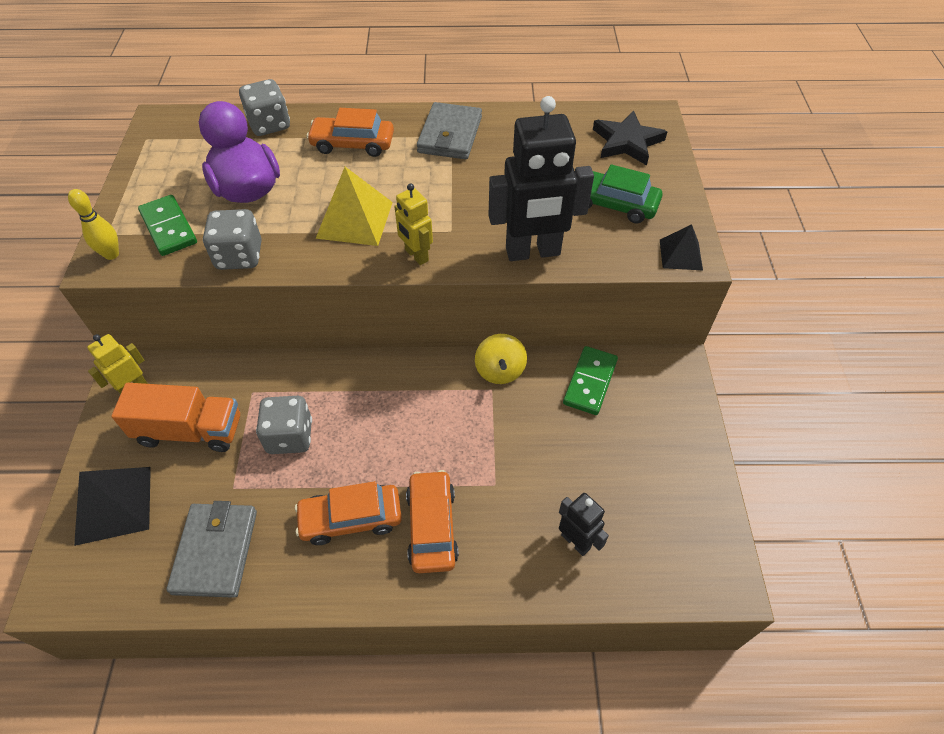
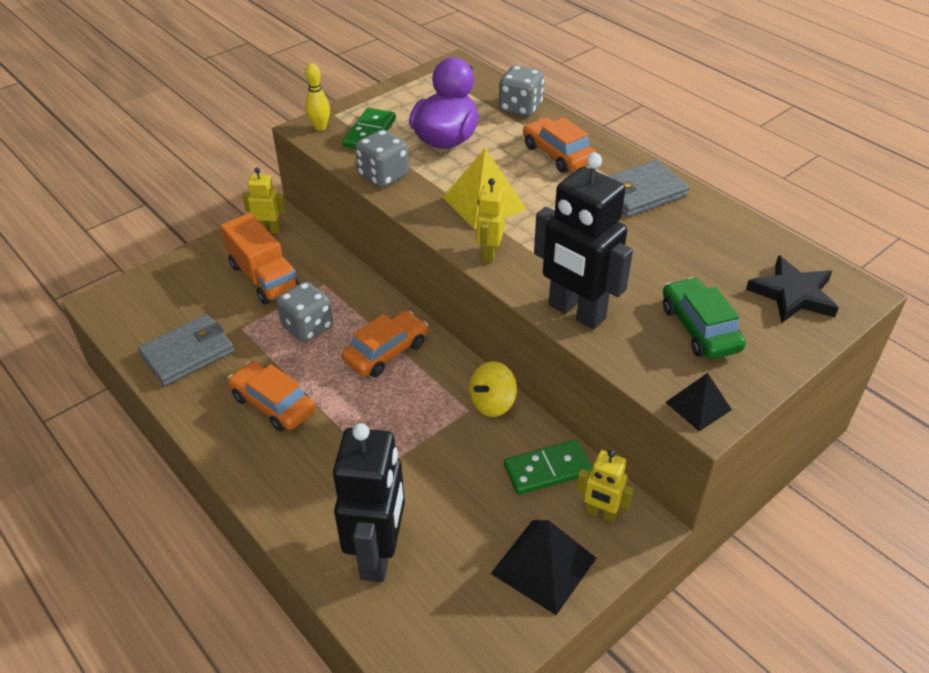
camera: 50 degrees right, 10 degrees down
black pyramid [74,467,151,546] -> black pyramid moved to [491,520,596,615]
orange car [406,470,459,573] -> orange car moved to [342,310,428,377]
black robot [559,493,609,556] -> black robot [333,423,405,582], size x1.92
none -> yellow robot [576,449,634,523]

